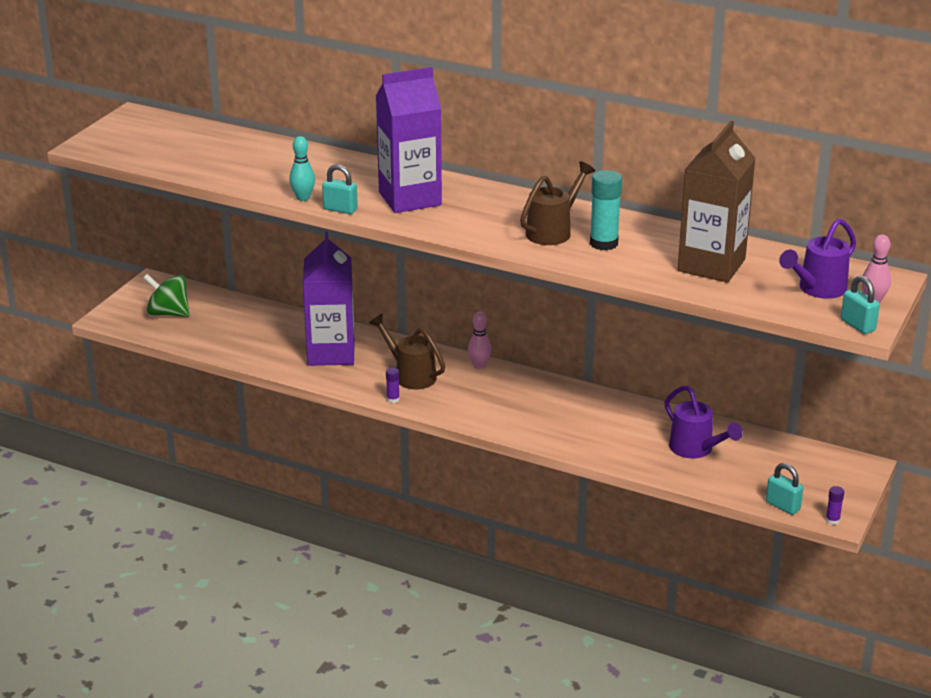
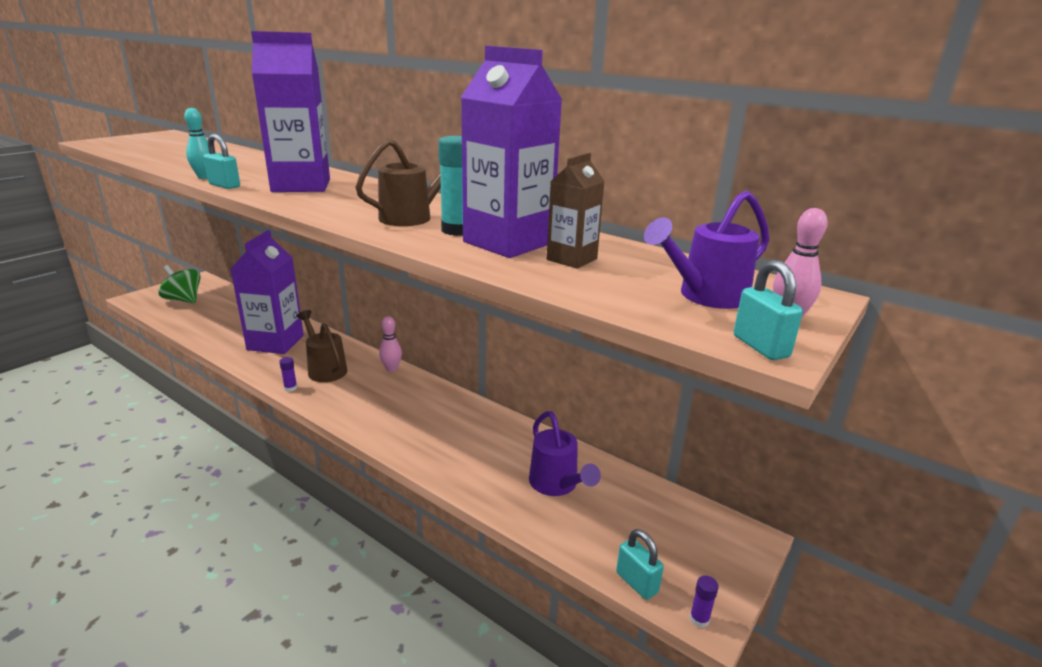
camera: 10 degrees right, 5 degrees down
brown carton [678,121,756,283] -> brown carton [547,153,605,269], size x0.54
none -> purple carton [461,46,562,258]

